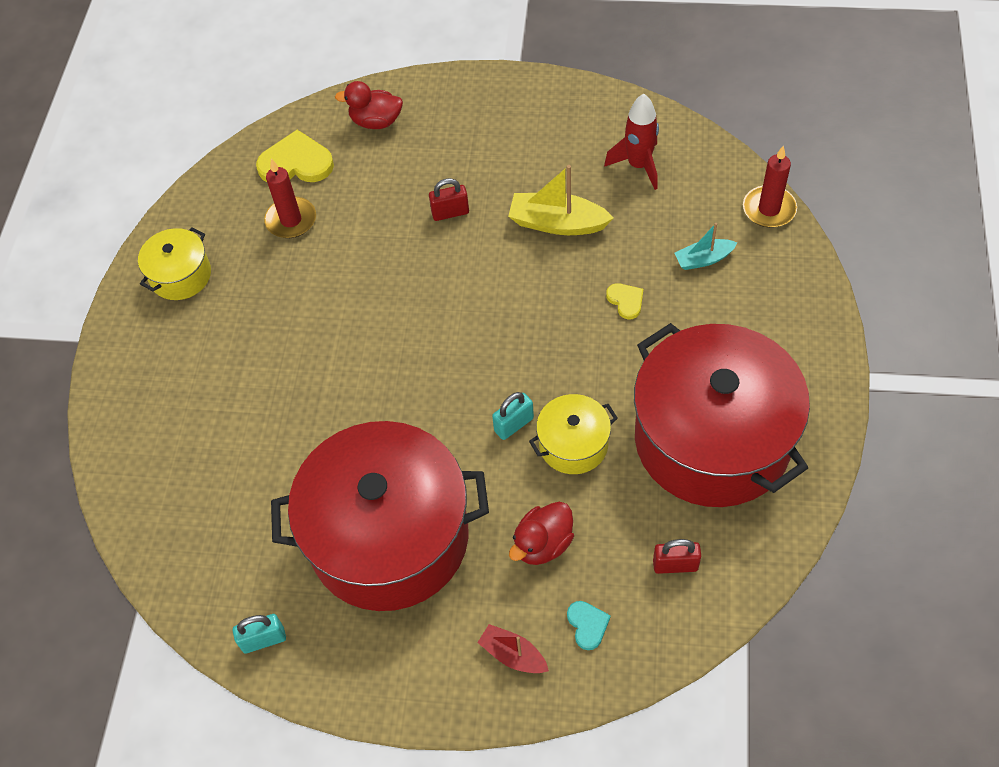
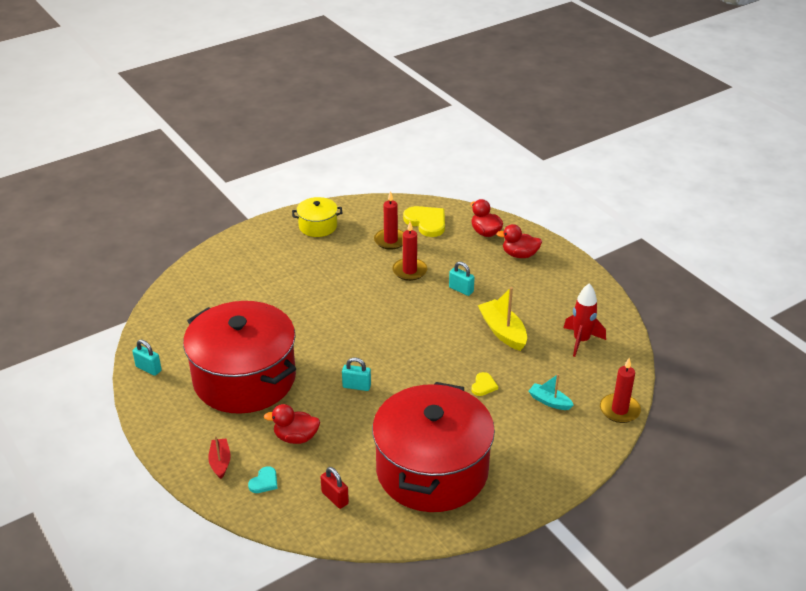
camera: 45 degrees right, 20 degrees down
red padlock [429,178,469,221] -> turquoise padlock [449,262,475,296]
yellow pot [529,394,618,474] -> none
none -> red candle [392,222,427,281]
none -> red duck [496,224,542,258]

